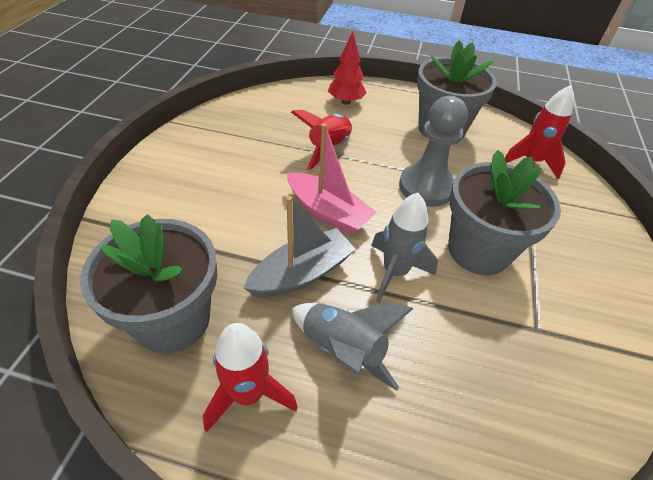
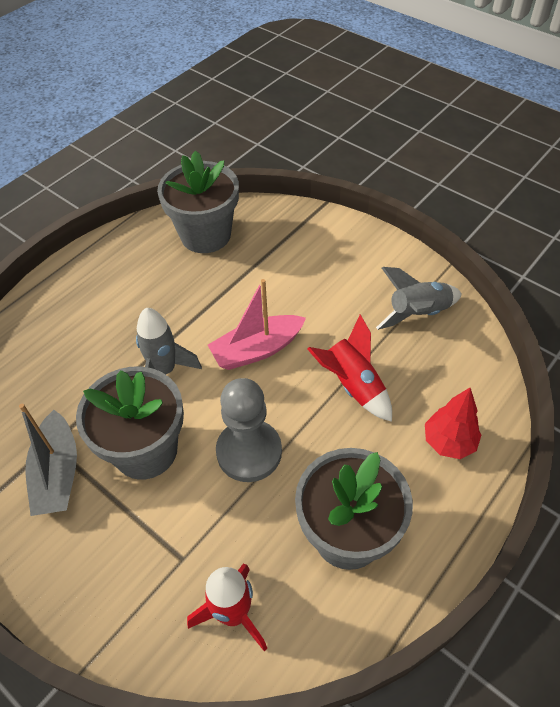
camera: 120 degrees right, 5 degrees up
red rocket [203,323,298,432] -> none
grey boat [243,196,356,297] -> grey boat moved to [19,404,77,516]
grey rocket [292,302,413,391] -> grey rocket moved to [376,267,462,330]

